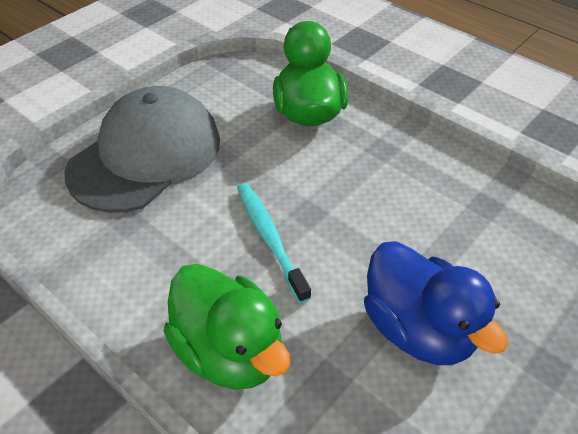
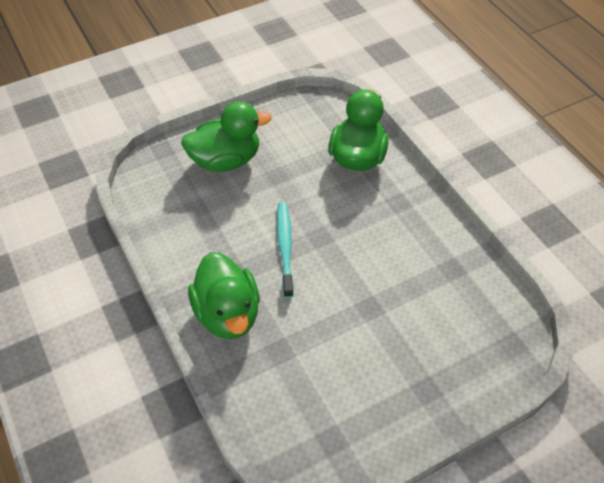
camera: 20 degrees right, 5 degrees up
grey cap [65,86,220,213] -> green duck [181,101,272,172]
blue duck [364,241,508,365] -> none

